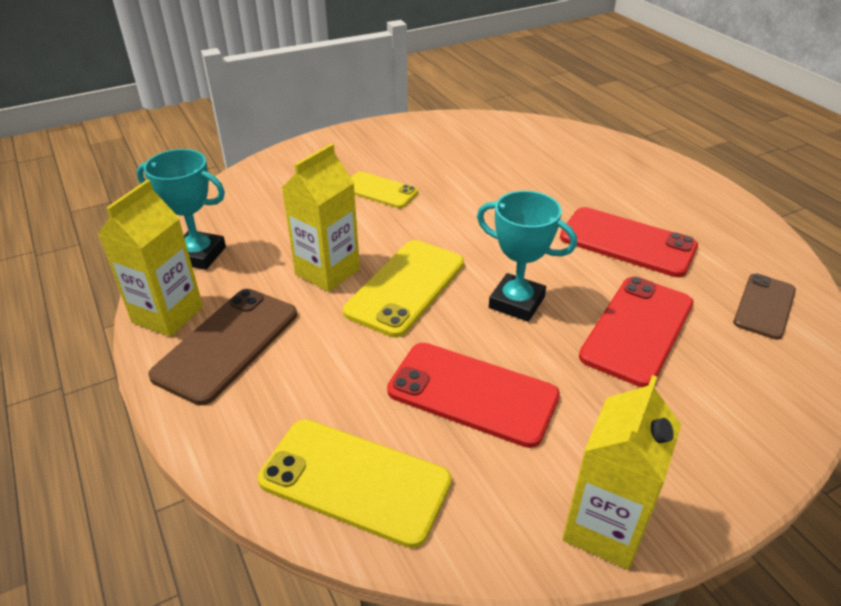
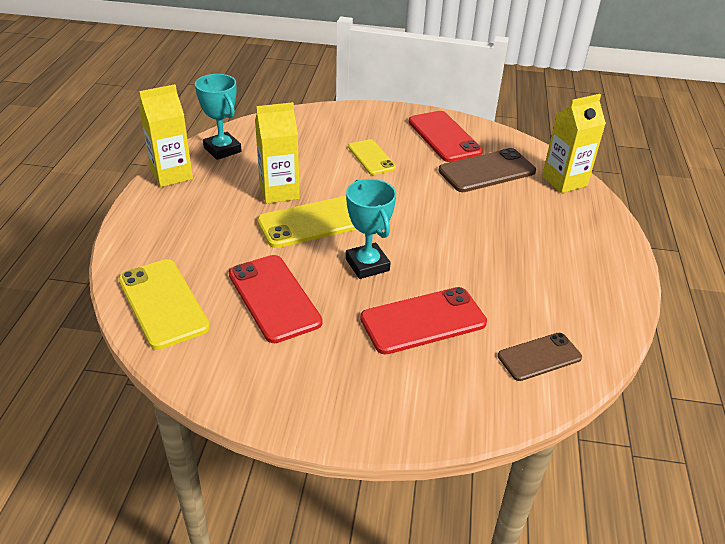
camera: 35 degrees right, 0 degrees up
brown phone [148,289,297,405] -> brown phone moved to [439,148,536,192]
red phone [560,207,698,277] -> red phone moved to [408,111,483,162]
yellow carton [562,375,681,570] -> yellow carton moved to [542,94,606,193]

